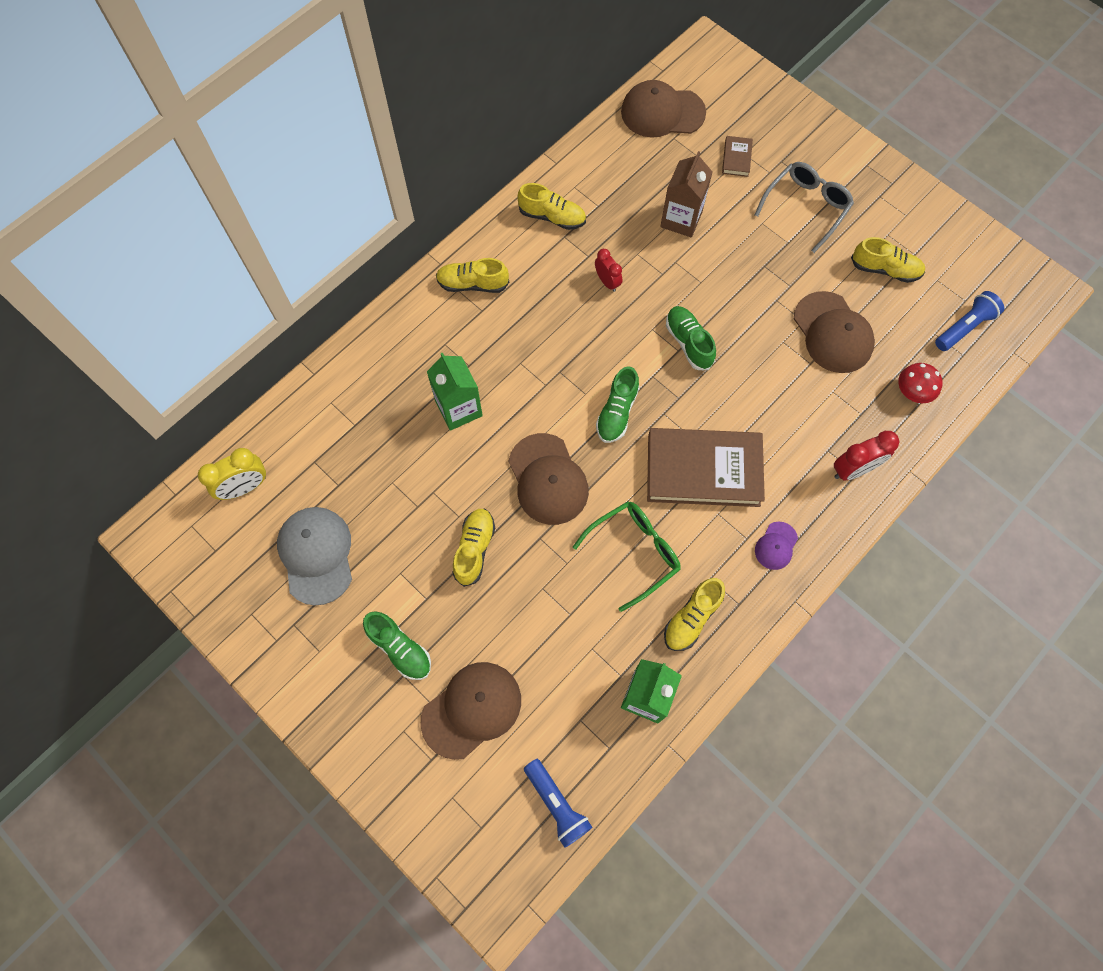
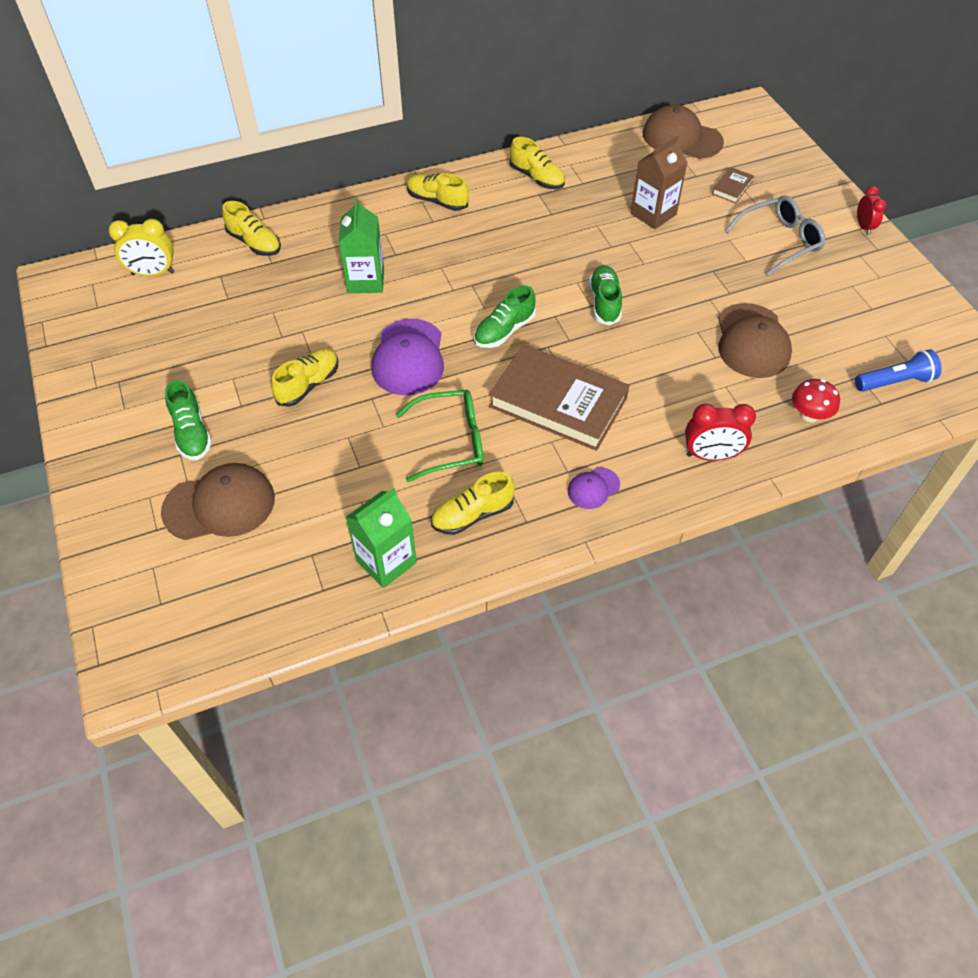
camera: 25 degrees right, 15 degrees down
grey cap [277,507,352,606] -> none
brown cap [508,433,589,525] -> purple cap [372,319,444,395]
blue flashlight [524,759,592,848] -> none
red clock [595,249,623,292] -> red clock moved to [857,186,886,235]
yellow shoe [851,237,925,283] -> yellow shoe moved to [222,201,281,256]

